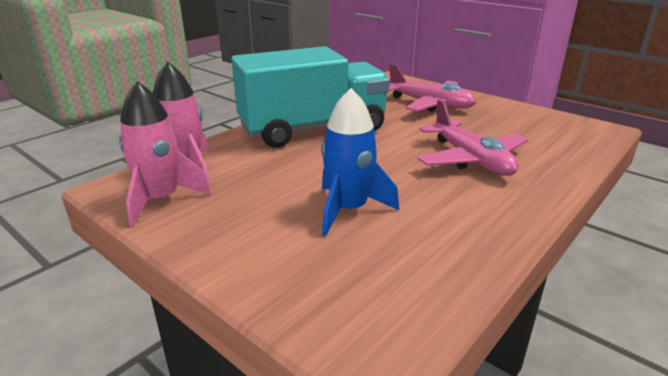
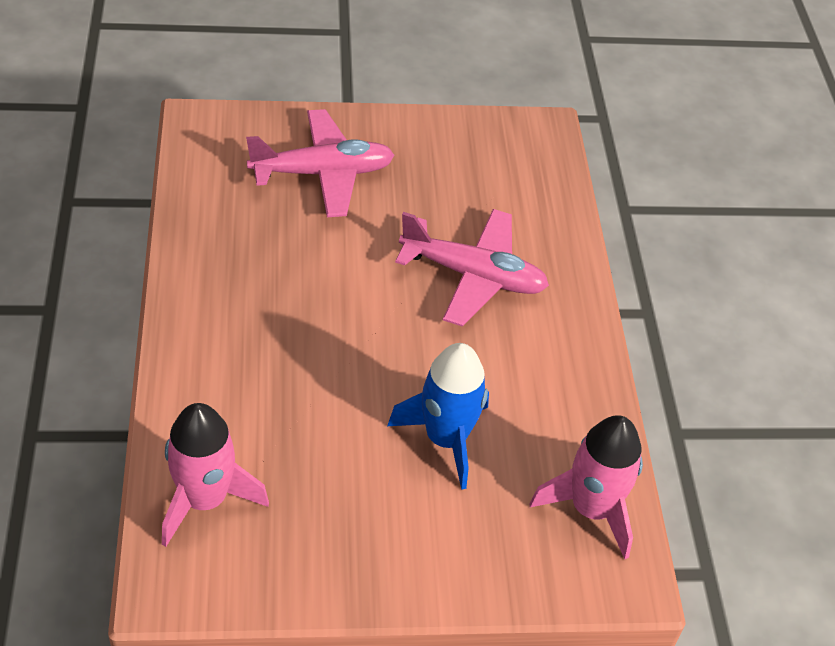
camera: 50 degrees left, 20 degrees up
pink rocket [119,81,211,227] -> pink rocket moved to [530,415,643,559]
turquoise truck [231,46,390,148] -> none

